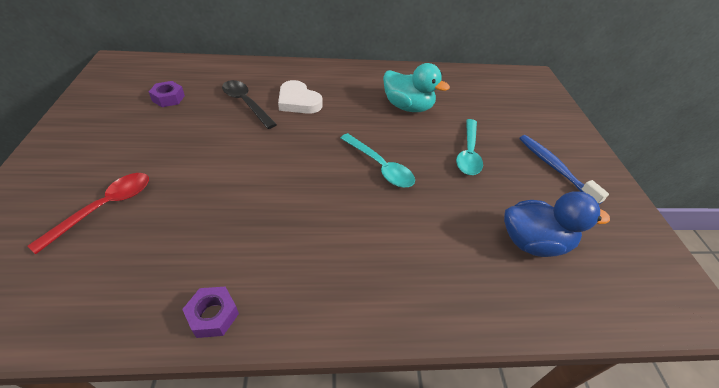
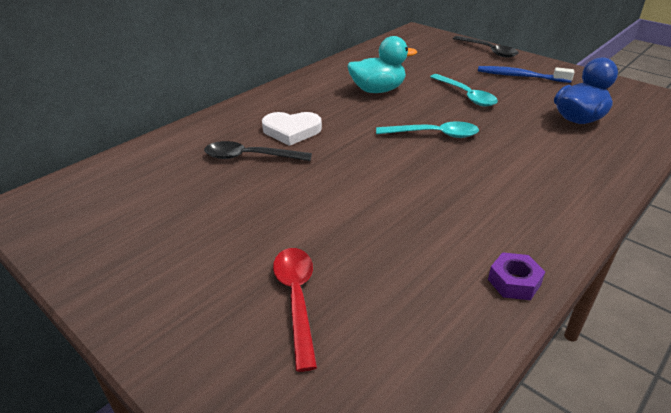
camera: 40 degrees left, 10 degrees down
purple nut [149,81,185,107] -> none
none -> black spoon [453,36,518,58]

